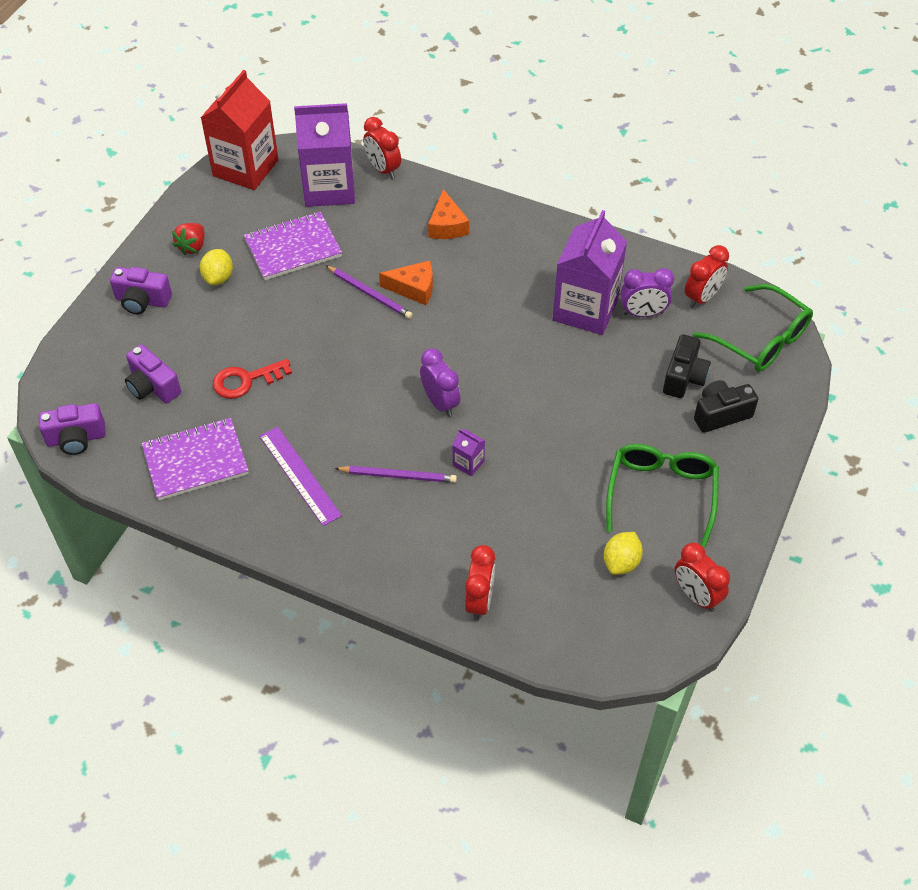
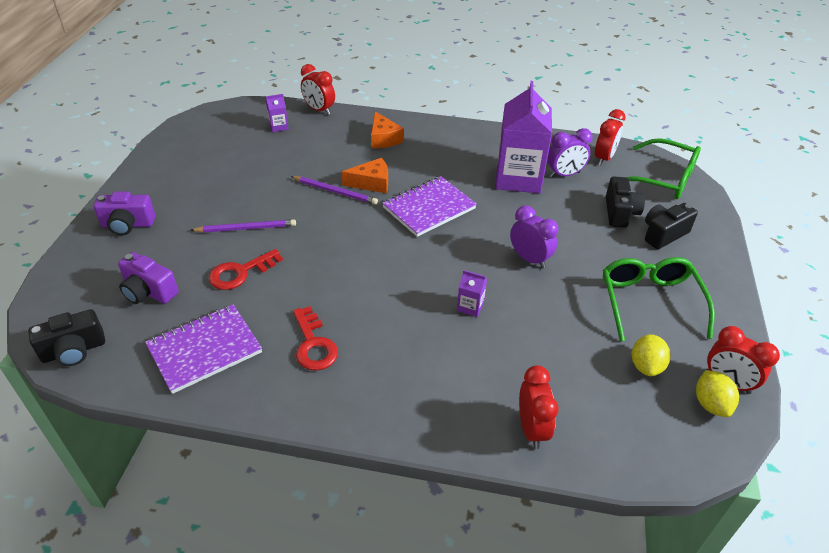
camera: 15 degrees left, 10 degrees down
purple camera [39,403,106,455] -> black camera [28,309,105,366]
red strawberry [172,223,205,256] -> none
yellow lemon [200,249,233,285] -> yellow lemon moved to [696,370,739,417]
red carton [201,70,279,190] -> none
purple notebook [244,212,342,280] -> purple notebook moved to [382,176,477,237]
purple ruler [259,427,342,526] -> red key [293,306,338,371]
purple carton [294,103,355,207] -> purple carton [266,94,289,132], size x0.40
purple pencil [334,466,457,483] -> purple pencil moved to [190,219,296,233]
purple clock [420,348,460,417] -> purple clock moved to [510,205,559,268]

